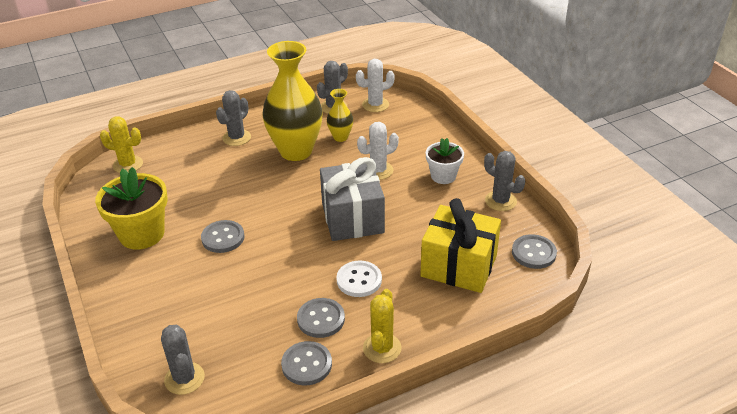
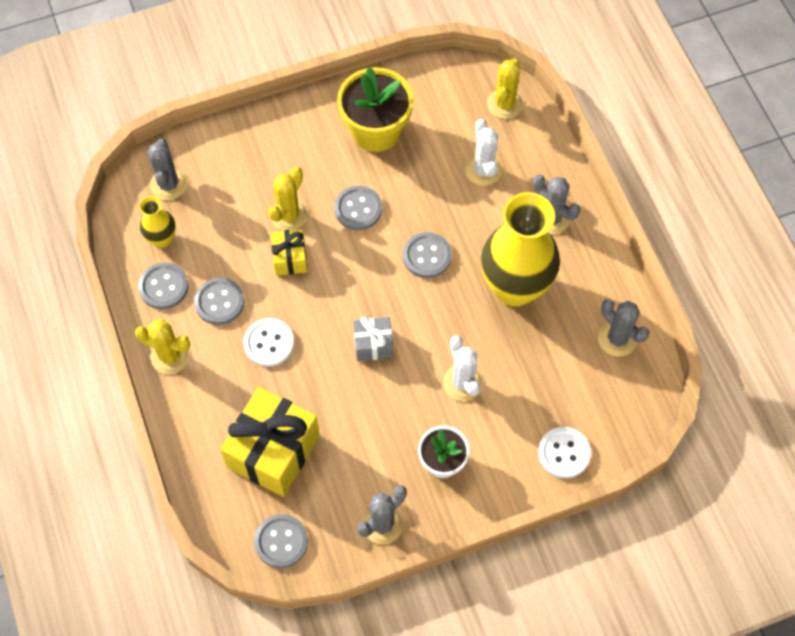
camera: 95 degrees right, 25 degrees up
grey cactus [161,325,205,395] -> grey cactus turned 75 degrees counterclockwise [147,139,187,200]
grey gift [320,157,385,241] -> grey gift [353,317,393,361], size x0.51
yellow vase [327,89,353,142] -> yellow vase moved to [139,196,176,248]
white cactus [356,59,395,112] -> white cactus moved to [465,119,502,186]
none -> yellow cactus [268,167,308,231]
none -> yellow gift [271,229,307,276]
none -> grey button [403,232,452,278]
none -> white button [538,427,591,478]

